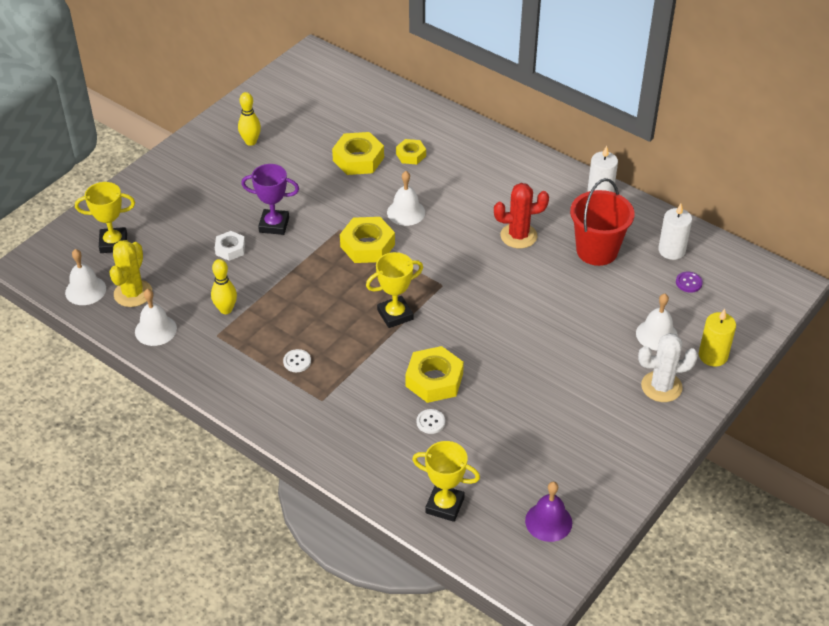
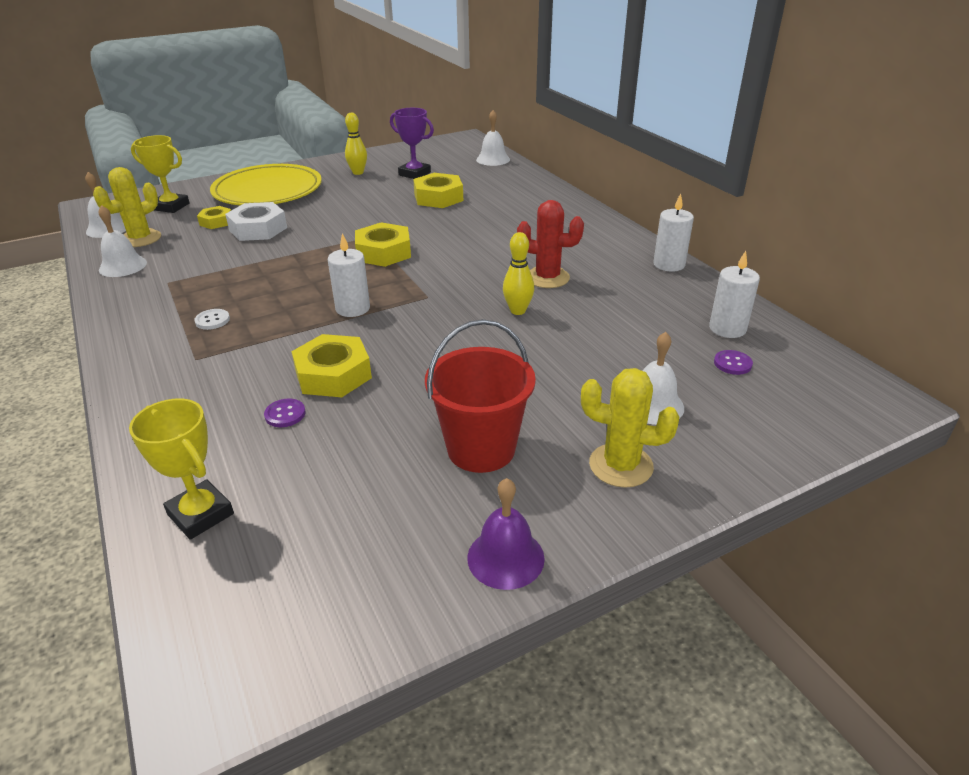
camera: 25 degrees right, 10 degrees down
yellow bowling pin [211,259,237,314] -> yellow bowling pin moved to [503,232,534,315]
white nut [215,231,245,261] -> white nut [225,202,287,241], size x1.69
purple trophy [241,164,299,235] -> purple trophy moved to [390,108,434,179]
yellow trophy [366,252,423,328] -> white candle [328,233,370,317]
white bell [387,171,425,226] -> white bell moved to [476,110,510,166]
yellow nut [396,139,426,164] -> yellow nut moved to [197,206,231,229]
white button [416,409,445,434] -> purple button [264,399,306,427]
purple bell [525,482,572,542] -> purple bell moved to [467,478,545,590]
red bucket [570,178,635,266] -> red bucket moved to [425,319,536,473]
white cactus [638,333,698,402] -> yellow cactus [581,368,679,488]
yellow candle [699,309,736,366] -> none
none -> yellow plate [210,164,322,205]

